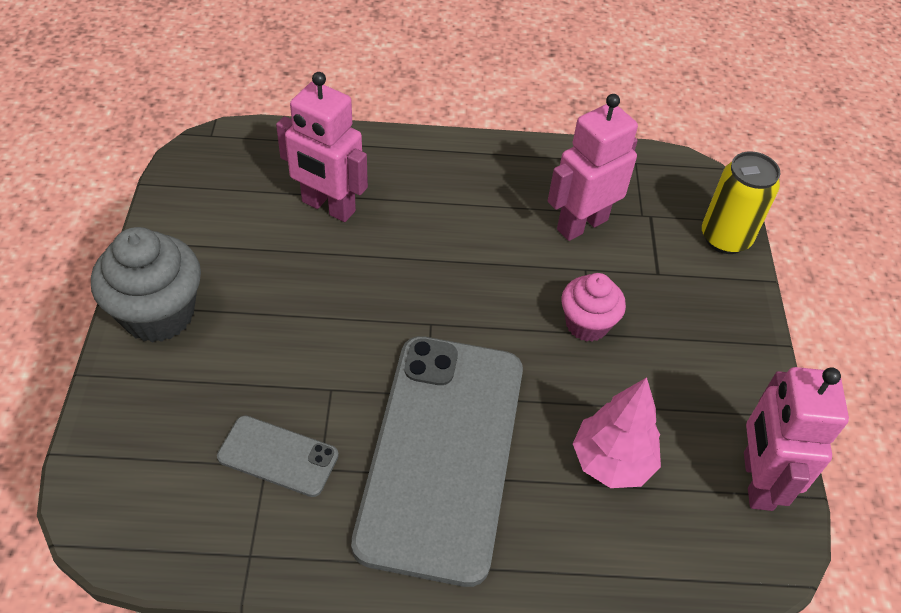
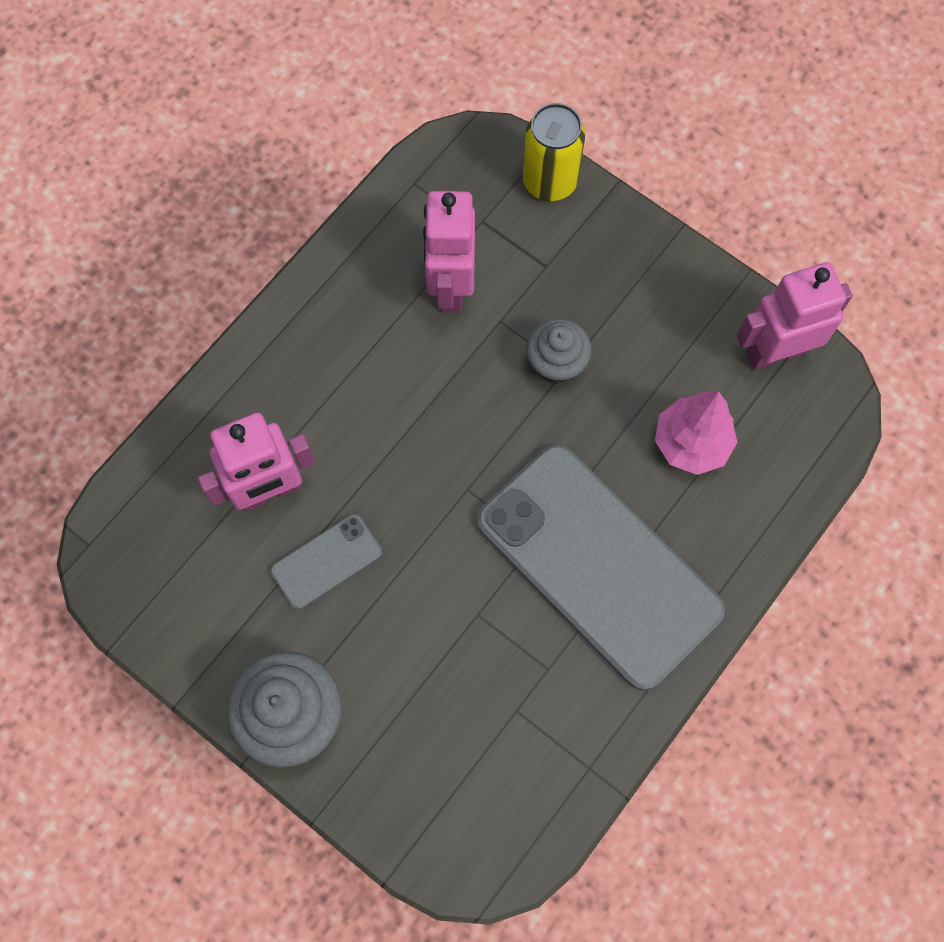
camera: 50 degrees left, 20 degrees up
grey phone [217,416,339,497] -> grey phone moved to [270,514,382,609]
pink cupcake [561,273,626,342] -> grey cupcake [527,319,592,384]
pink robot [744,367,849,511] -> pink robot turned 120 degrees clockwise [737,262,853,370]

